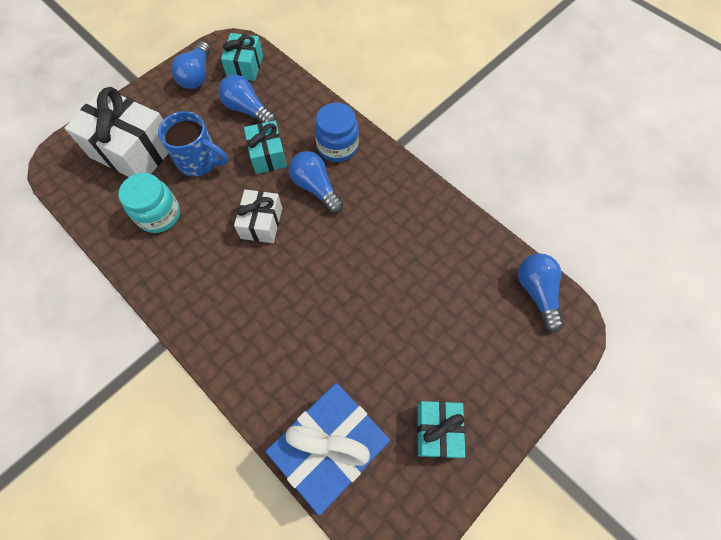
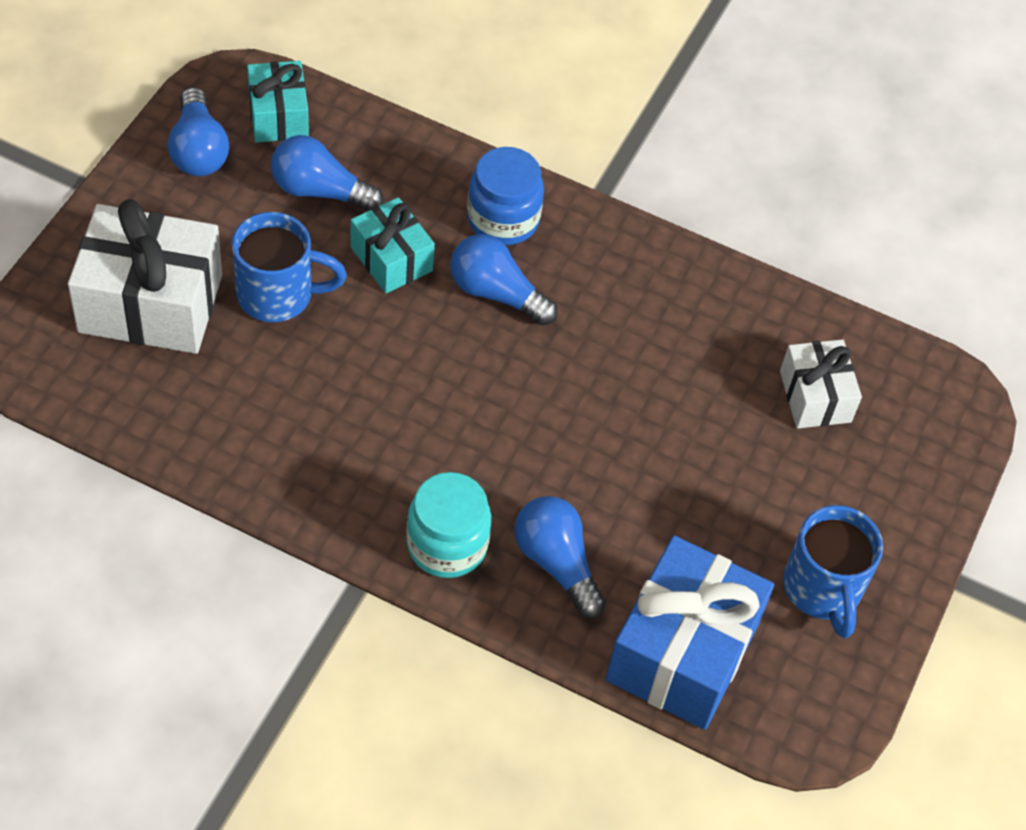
camera: 25 degrees left, 10 degrees down
turquoise jar [118,173,180,233] -> turquoise jar moved to [406,472,491,578]
white gift [234,189,282,243] -> white gift moved to [780,339,862,428]
turquoise gift [417,401,465,458] -> blue mug [783,505,883,638]
blue light bulb [518,253,564,333] -> blue light bulb moved to [514,496,606,619]

